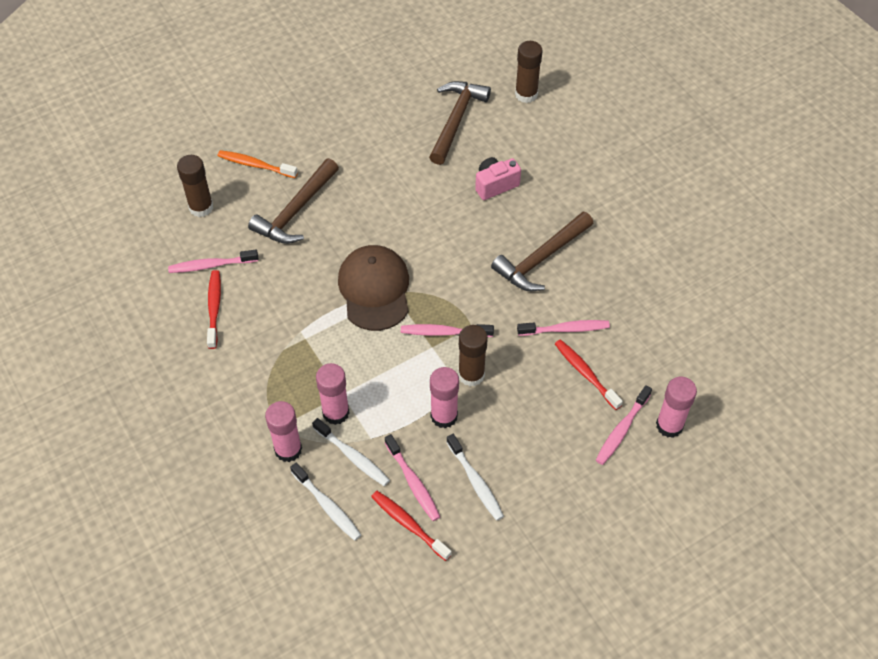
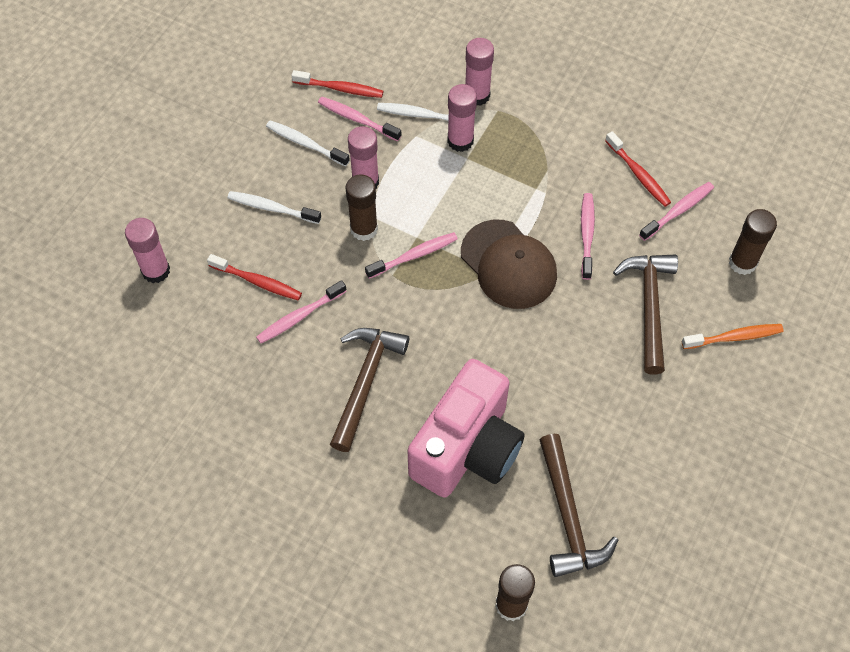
camera: 150 degrees right, 5 degrees up
white toothbrush [290,463,361,541] -> white toothbrush moved to [227,191,321,224]
pink camera [475,157,521,200] -> pink camera [407,359,525,498], size x2.16
pink toothbrush [596,385,652,465] -> pink toothbrush moved to [581,193,595,280]

